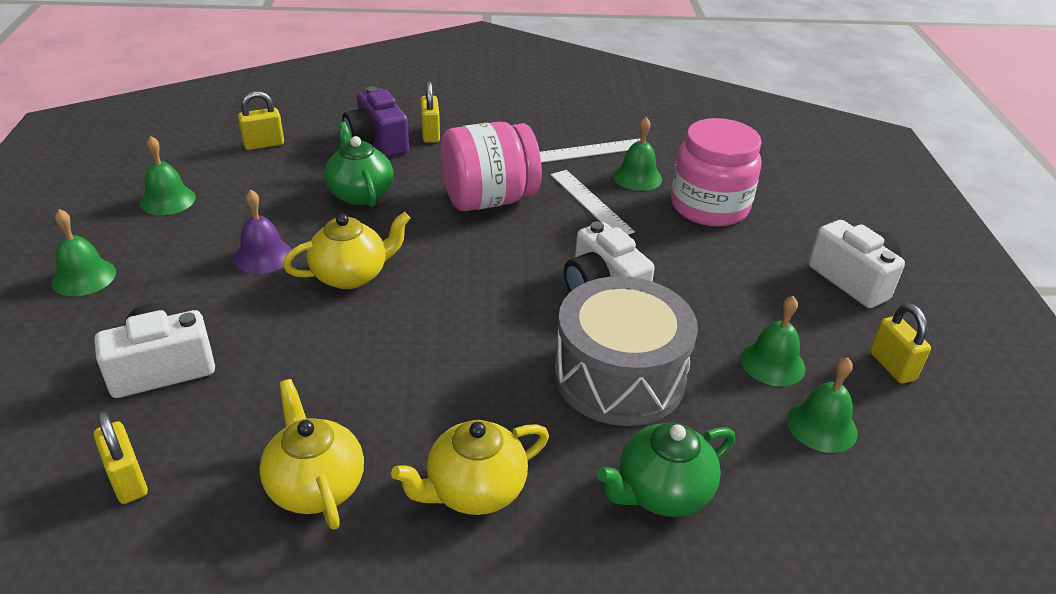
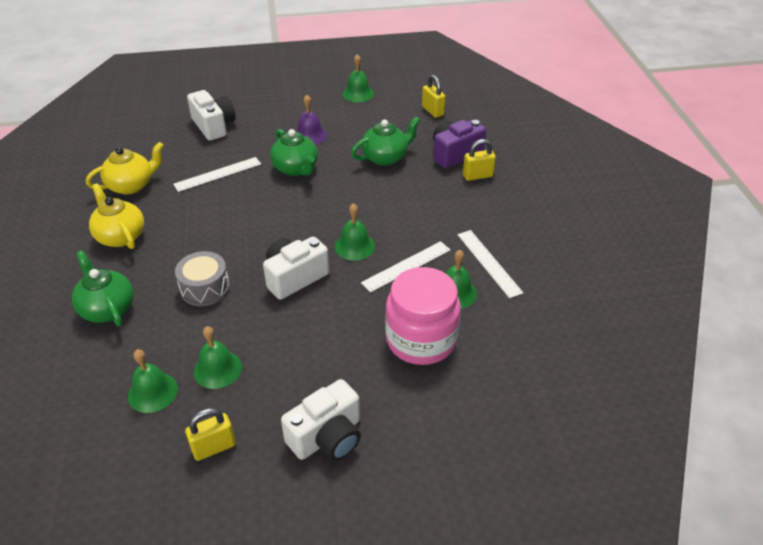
camera: 85 degrees right, 5 degrees up
green bell [51,209,116,296] -> green bell moved to [335,203,375,260]
yellow padlock [94,411,148,504] -> none
yellow teapot [283,212,411,289] -> green teapot [270,129,318,176]
pink jar [441,121,542,211] -> none
grey drum [554,276,698,426] -> grey drum [175,251,230,306], size x0.57
none -> white ruler [173,157,261,192]

